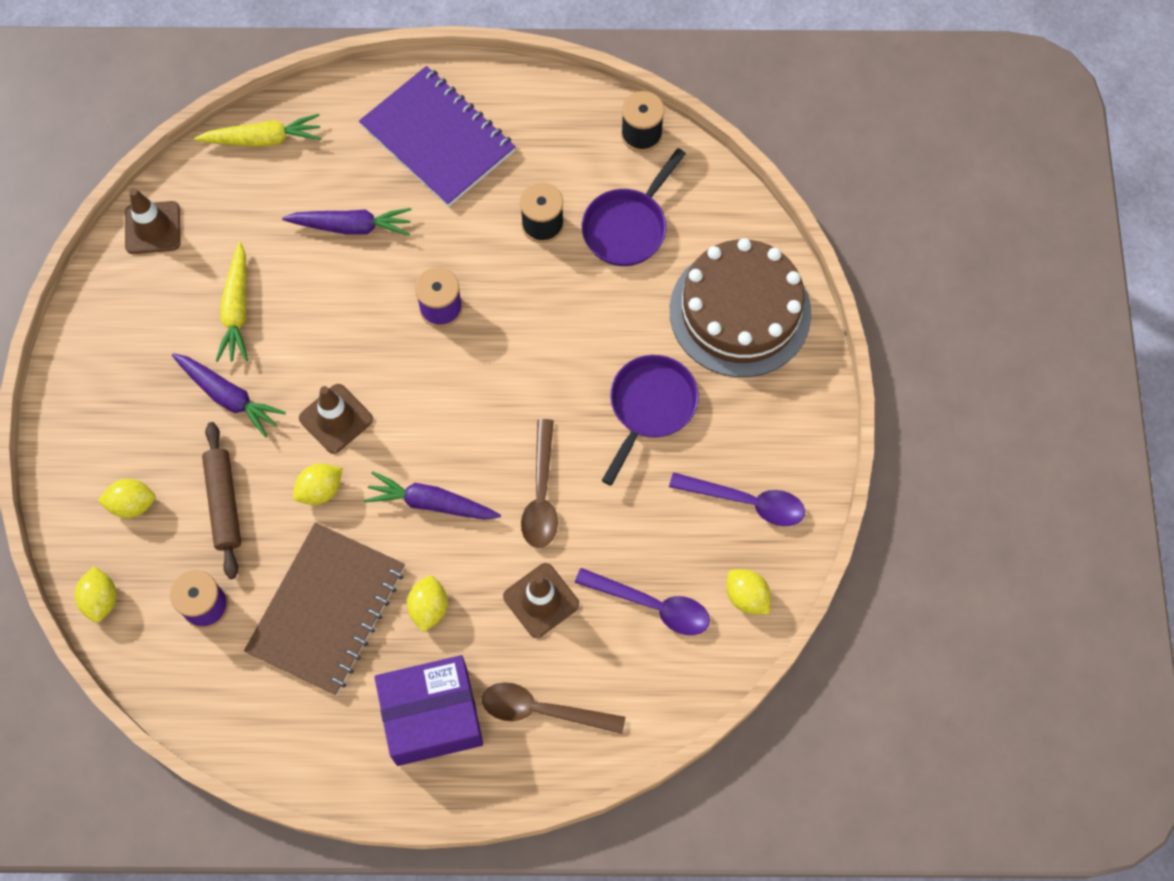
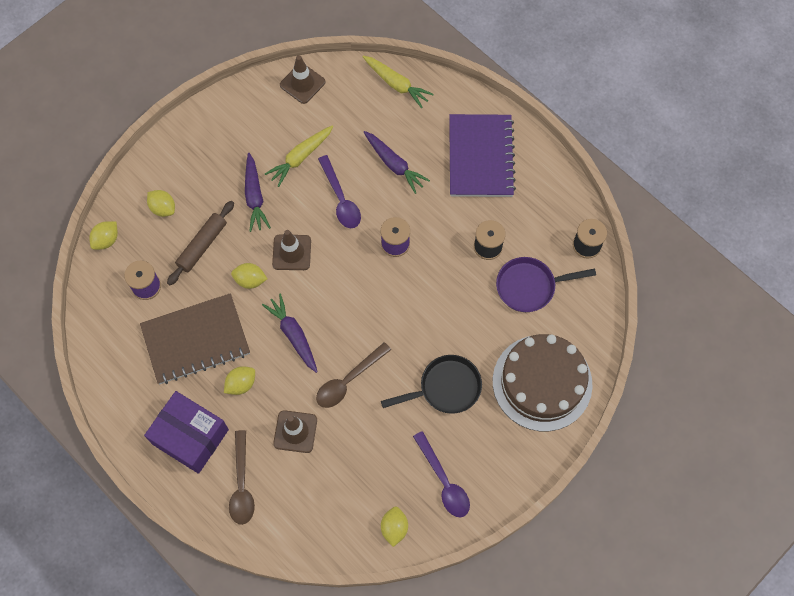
camera: 45 degrees right, 0 degrees up
brown spoon [482,682,625,734] -> brown spoon turned 150 degrees counterclockwise [229,430,255,525]
purple spoon [575,568,710,635] -> purple spoon moved to [318,155,361,228]
purple pan [602,355,699,486] -> black pan [381,355,482,414]

